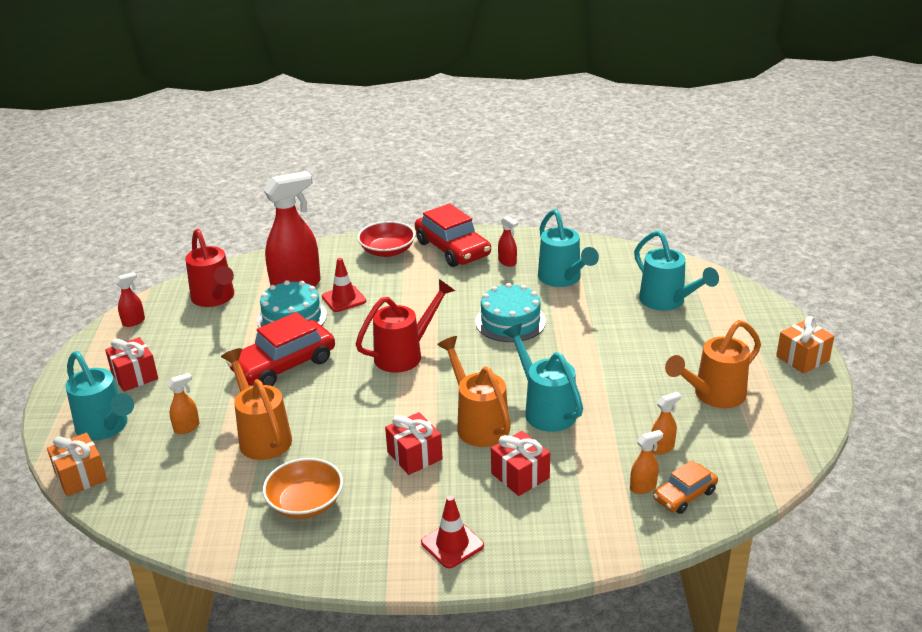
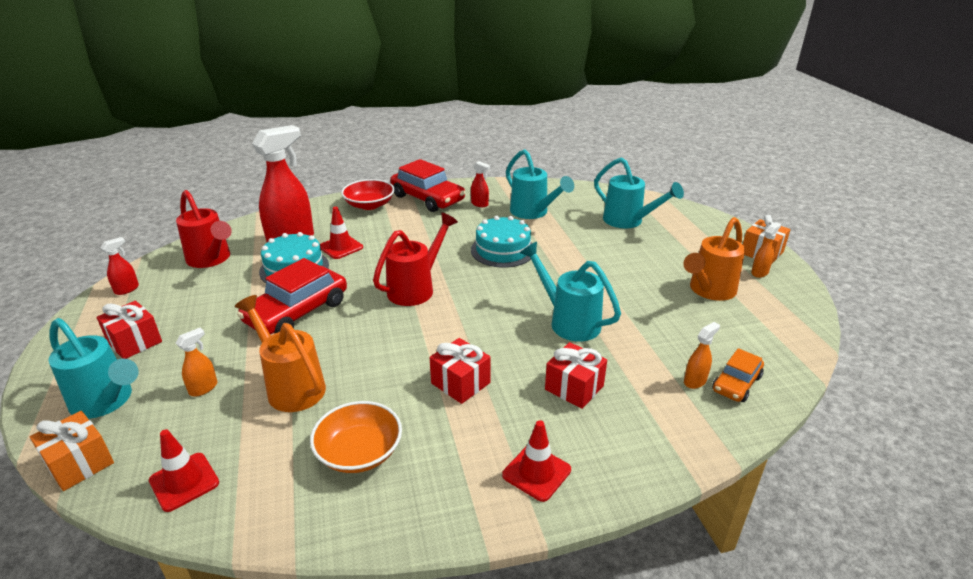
camera: 15 degrees left, 0 degrees up
orange watering can [437,336,511,447] -> none
orange spray bottle [651,392,681,454] -> orange spray bottle moved to [751,222,781,278]
none -> red traffic cone [149,429,219,512]

